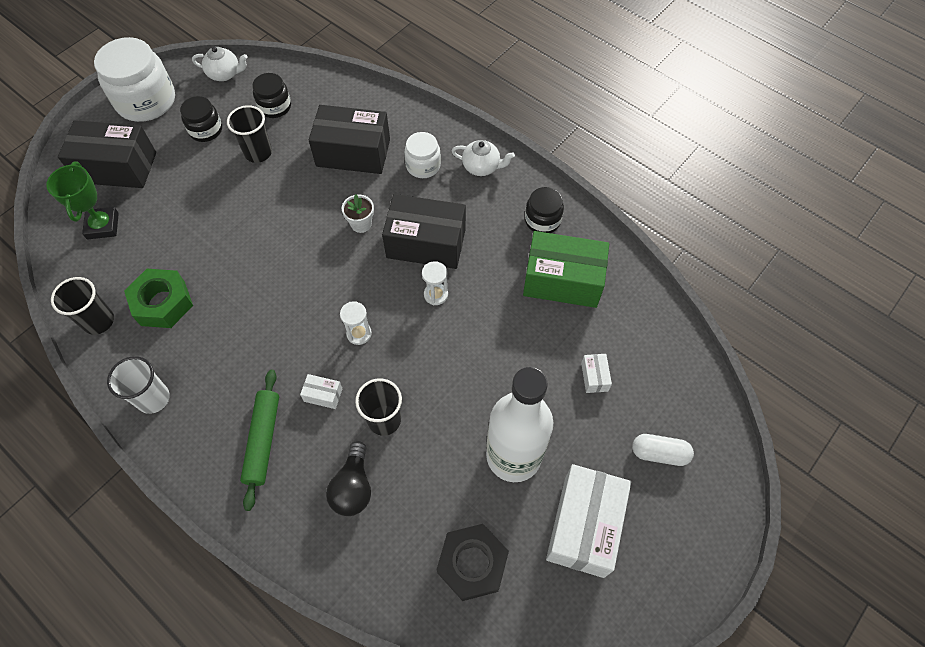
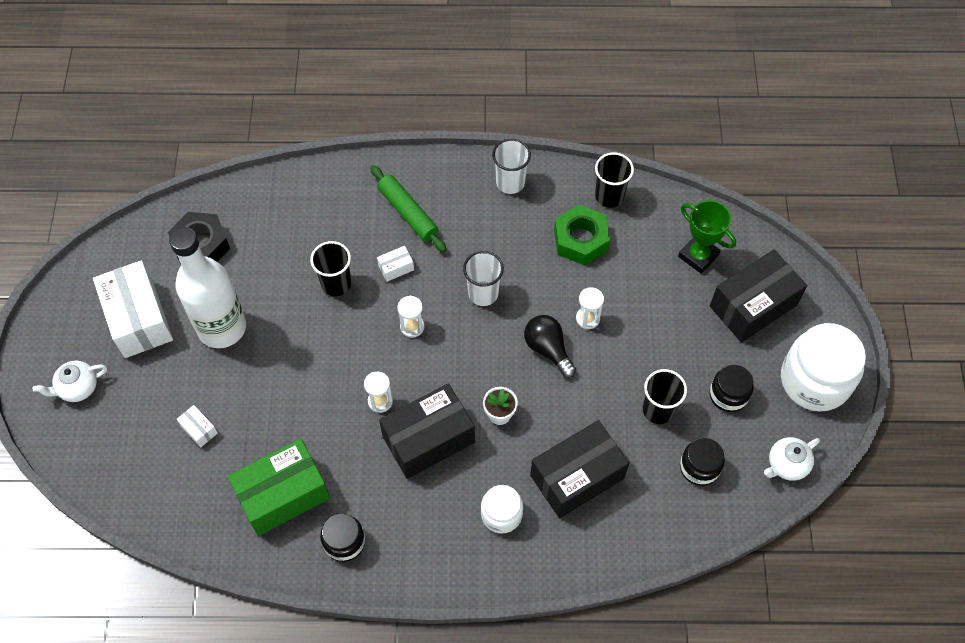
camera: 140 degrees right, 0 degrees up
black light bulb [326,441,371,516] -> black light bulb moved to [524,315,576,378]
white teapot [452,140,515,176] -> white teapot moved to [33,361,107,402]
white capsule [632,434,694,466] -> none
none -> white cup [463,251,504,306]
none -> white hourglass [576,287,604,329]

